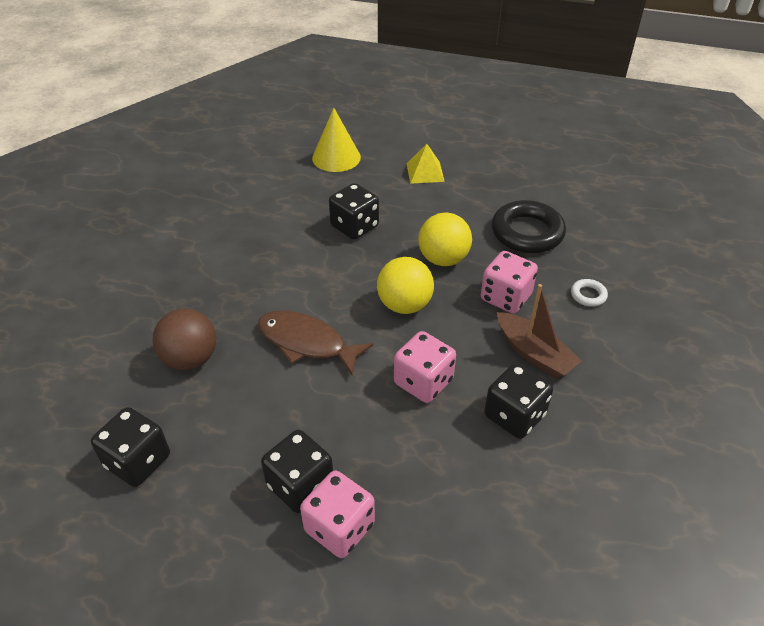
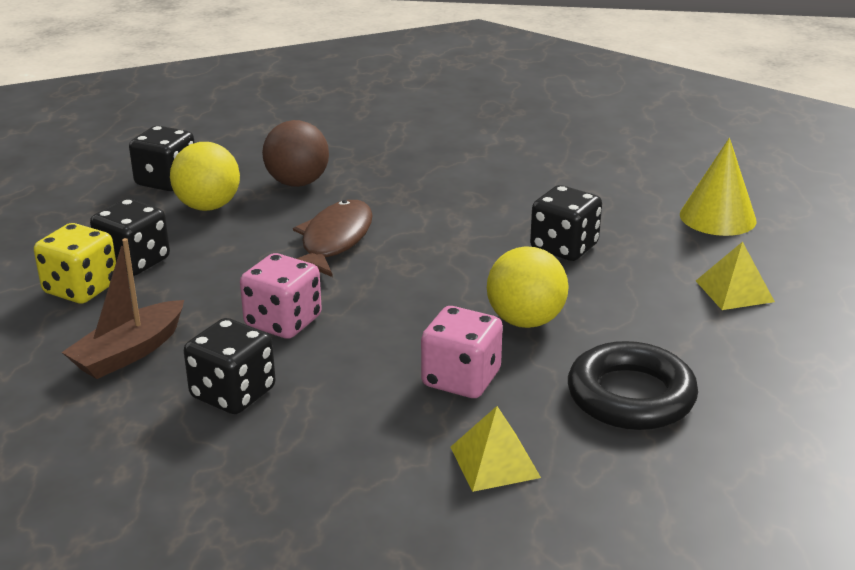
camera: 80 degrees right, 15 degrees down
pink dice [300,471,375,558] -> yellow dice [34,223,116,304]
yellow ball [377,257,434,314] -> yellow ball moved to [170,142,240,211]
brown boat [497,284,582,379] -> brown boat moved to [62,238,184,379]
white ring [571,279,608,307] -> yellow pyramid [450,406,541,492]

